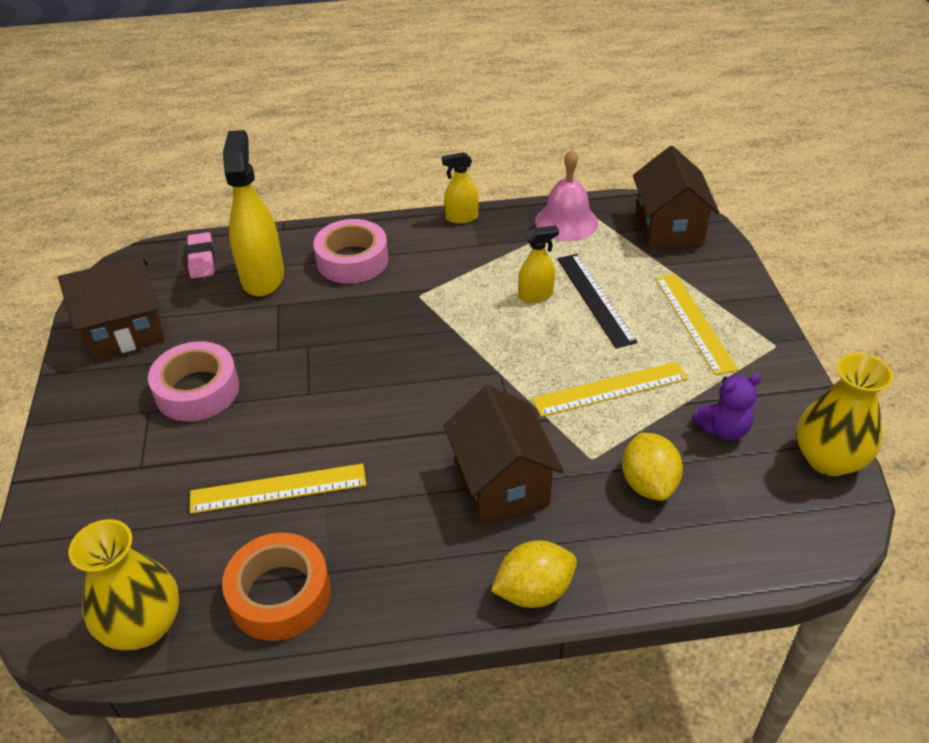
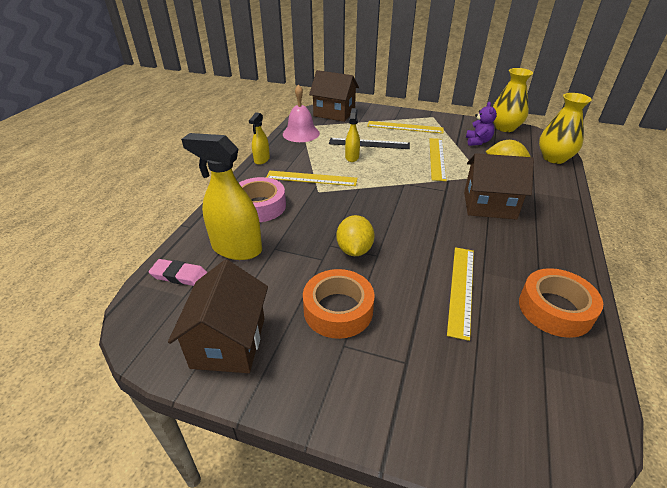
camera: 65 degrees left, 5 degrees down
yellow vase [69,519,179,650] -> yellow vase moved to [539,93,592,164]
pink tape [148,341,239,421] -> orange tape [303,269,374,339]
yellow lemon [491,541,577,608] -> yellow lemon moved to [336,215,375,256]
none -> yellow ruler [266,171,357,186]

